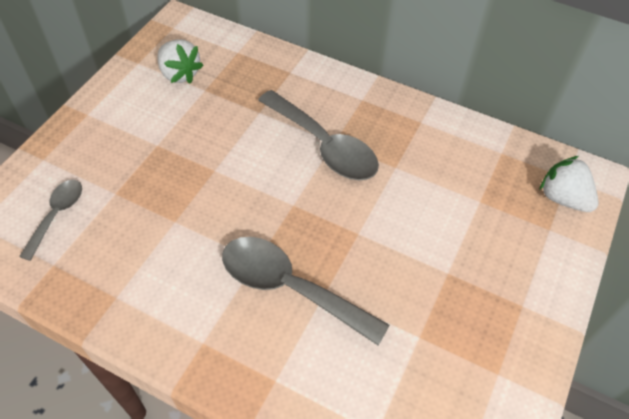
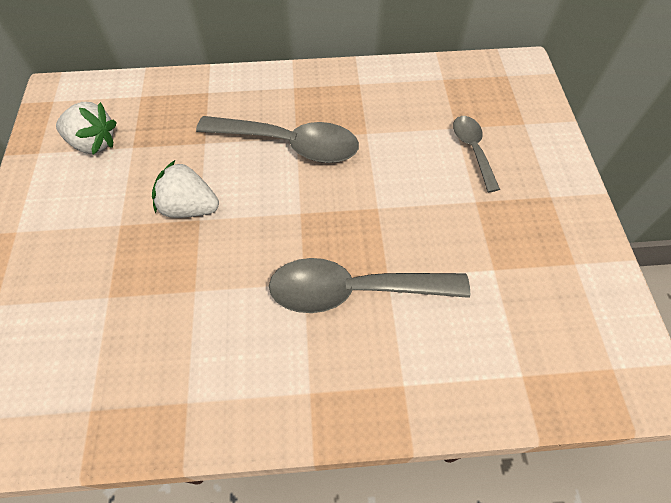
camera: 30 degrees left, 5 degrees up
grey spoon [19,180,82,261] -> grey spoon moved to [453,116,500,192]
white strawberry [539,156,599,212] -> white strawberry moved to [152,160,219,218]

